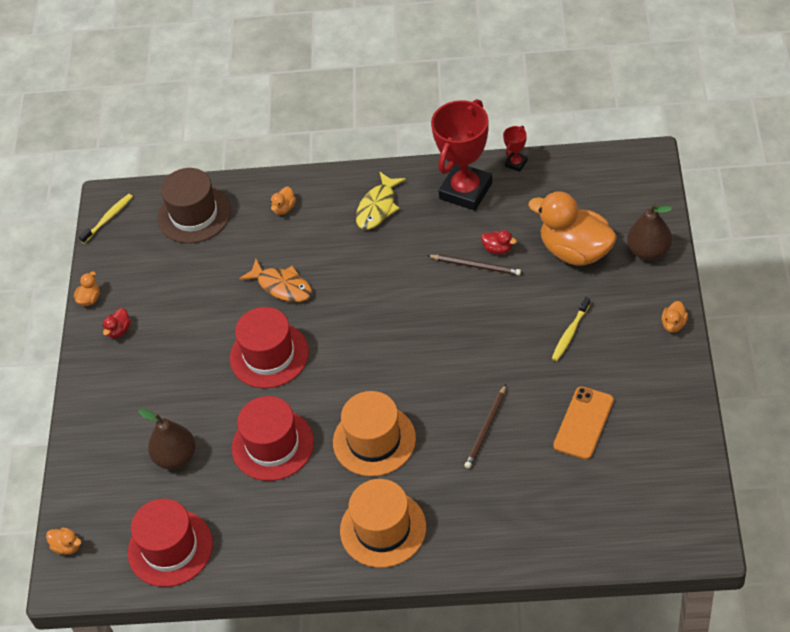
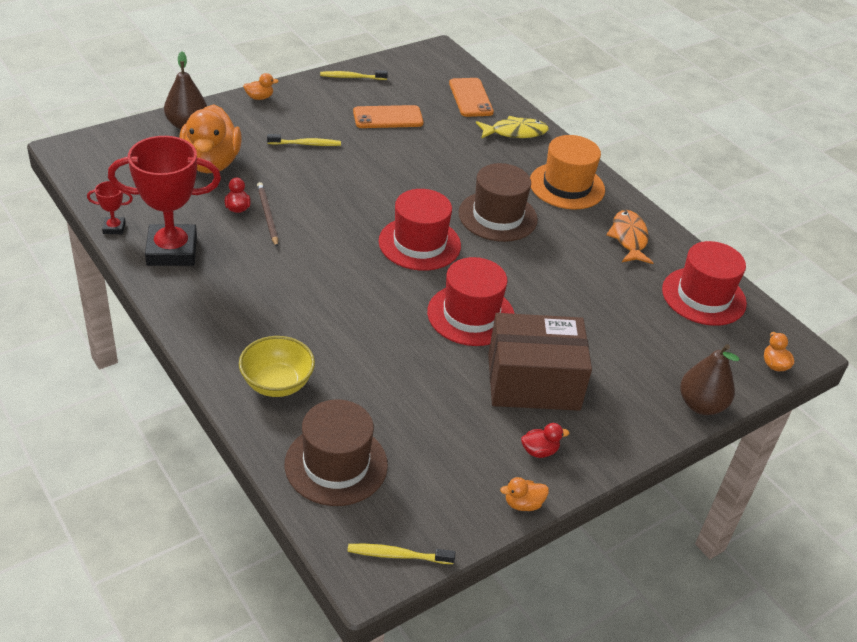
camera: 135 degrees left, 10 degrees down
brown pear [138,409,196,469] -> brown pear moved to [680,344,740,415]
red hat [231,396,314,481] -> red hat moved to [379,189,461,271]
orange fish [239,259,312,302] -> orange fish moved to [607,210,653,264]
orange duck [271,186,296,215] -> yellow bowl [239,336,315,397]
orange hat [333,391,416,476] -> brown hat [458,163,538,242]
yellow fish [356,172,406,230] -> yellow fish moved to [476,116,549,139]
brown pencil [464,384,506,469] -> none
none -> yellow toothbrush [320,70,388,80]
none -> orange phone [449,78,494,117]
none -> brown box [488,313,592,411]

